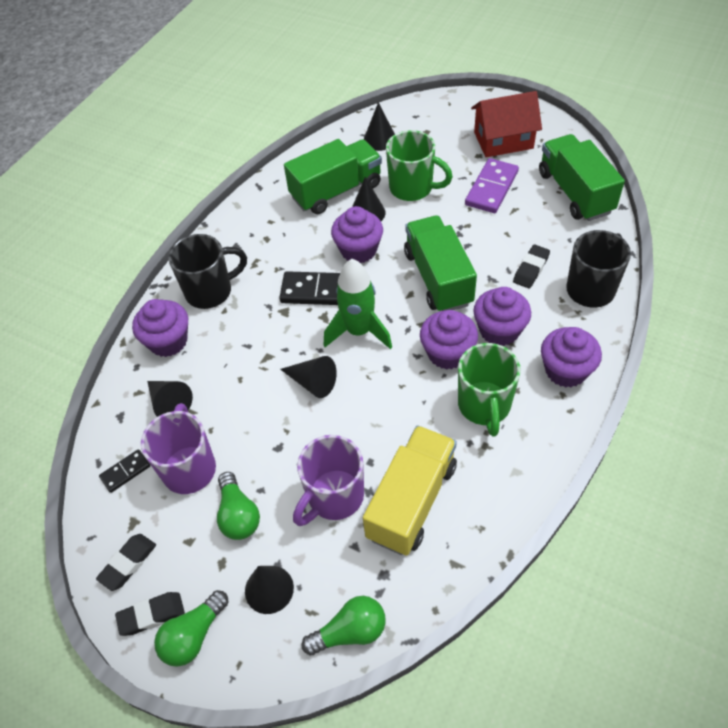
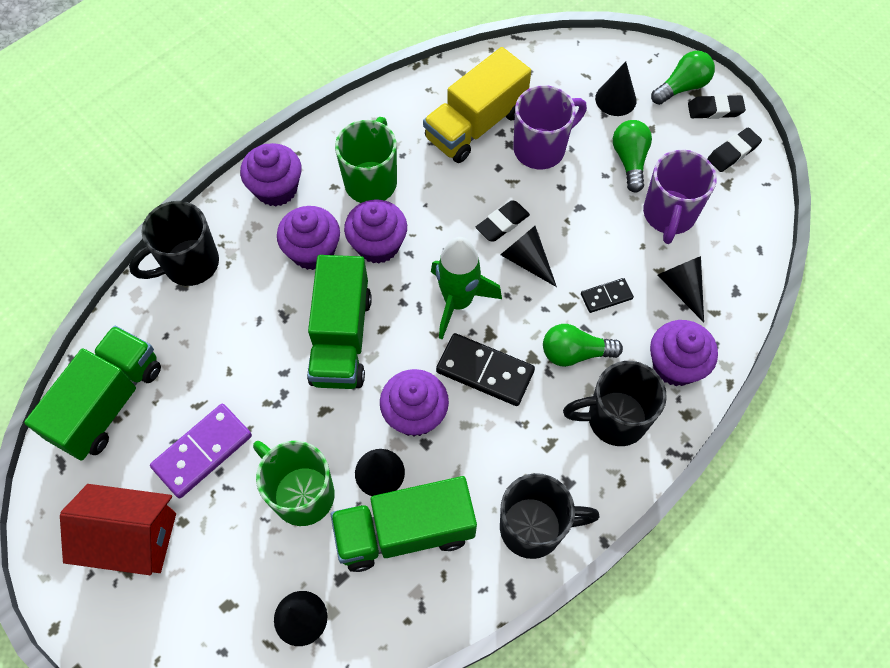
camera: 165 degrees left, 10 degrees up
black domino [99,449,150,493] -> black domino moved to [581,278,634,313]
green light bulb [301,596,386,655] -> green light bulb moved to [543,324,623,367]
black eraser [513,245,550,289] -> black eraser moved to [476,200,530,242]
green truck [539,134,625,221] -> green truck turned 150 degrees counterclockwise [24,326,161,461]
none -> black mug [500,473,599,559]

